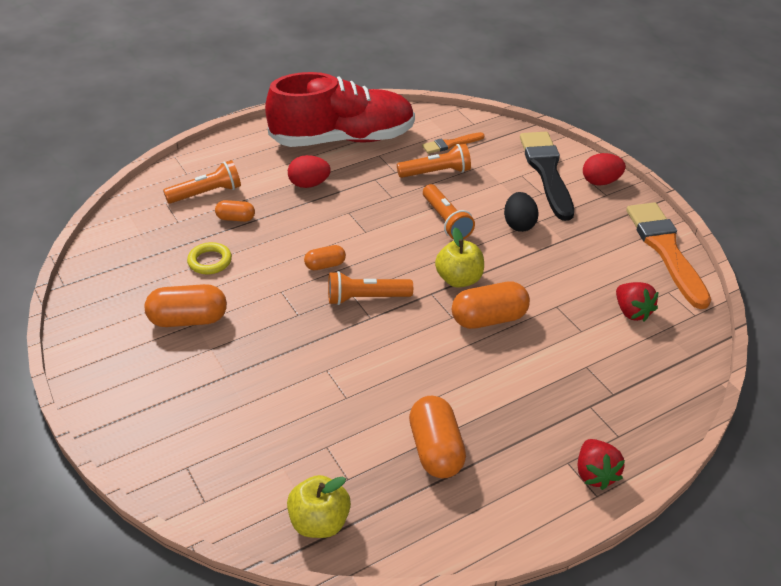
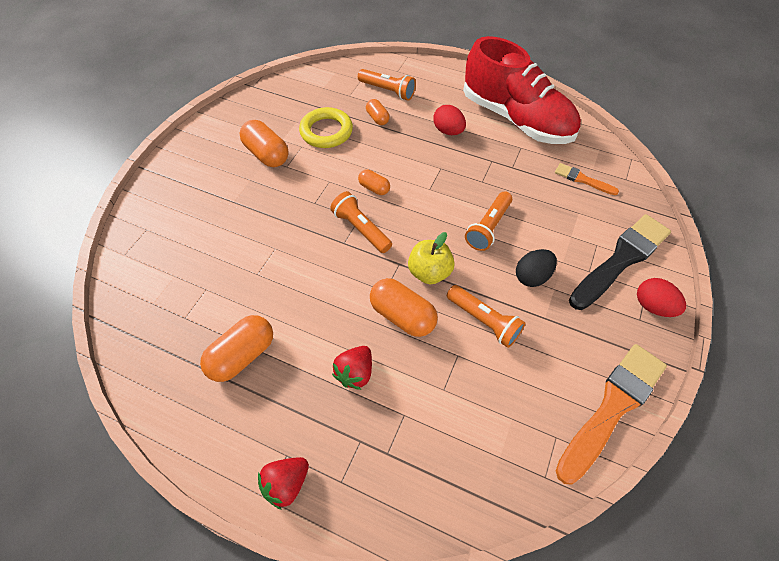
camera: 55 degrees right, 15 degrees up
yellow ring [187,242,232,274] -> yellow ring [299,107,353,148], size x1.56
yellow apple [287,475,351,538] -> none
orange flashlight [397,144,471,178] -> orange flashlight moved to [447,285,525,348]
red strawberry [616,282,659,321] -> red strawberry moved to [332,346,372,390]

